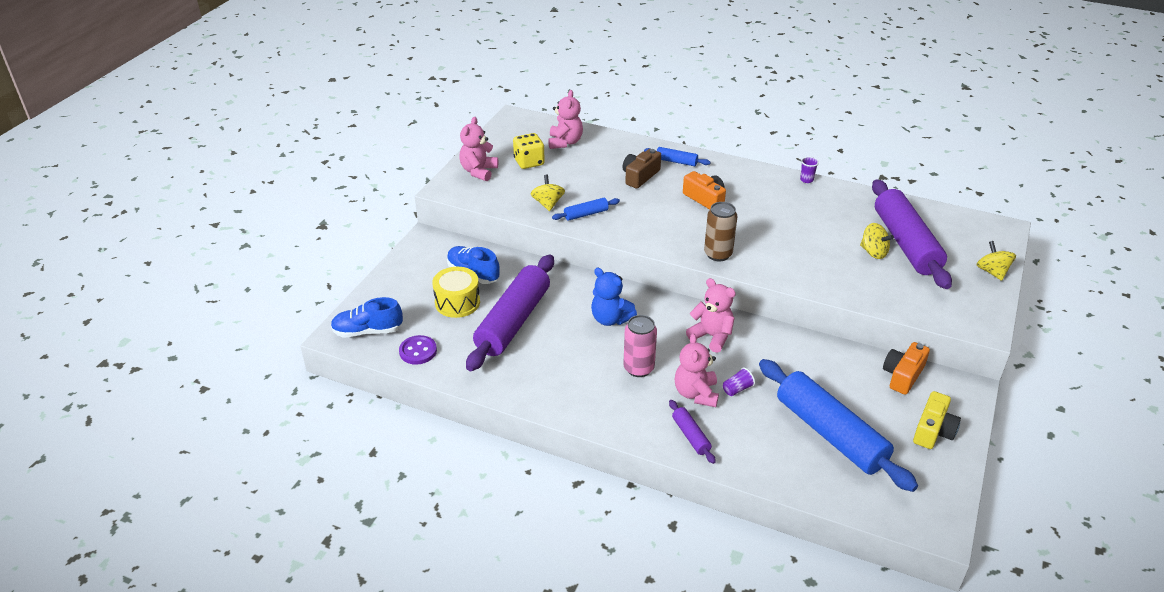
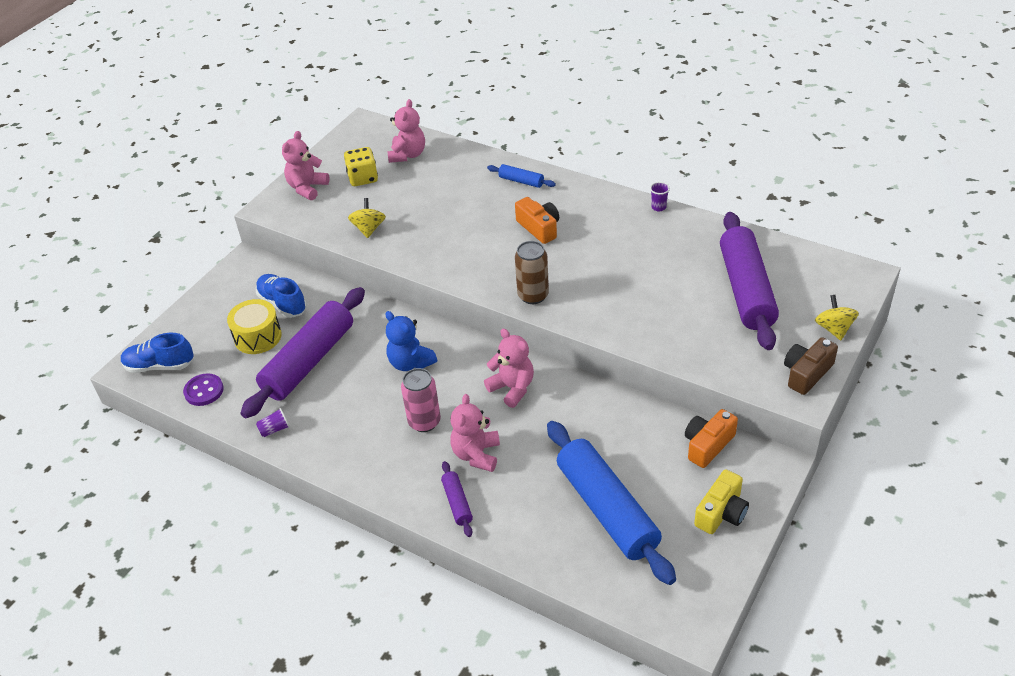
camera: 10 degrees right, 5 degrees up
blue rolling pin [552,198,620,221] -> none
brown camera [622,149,661,188] -> brown camera moved to [784,337,838,395]
purple cup [723,368,755,396] -> purple cup moved to [256,408,290,437]
yellow spinning top [860,223,894,259] -> none

